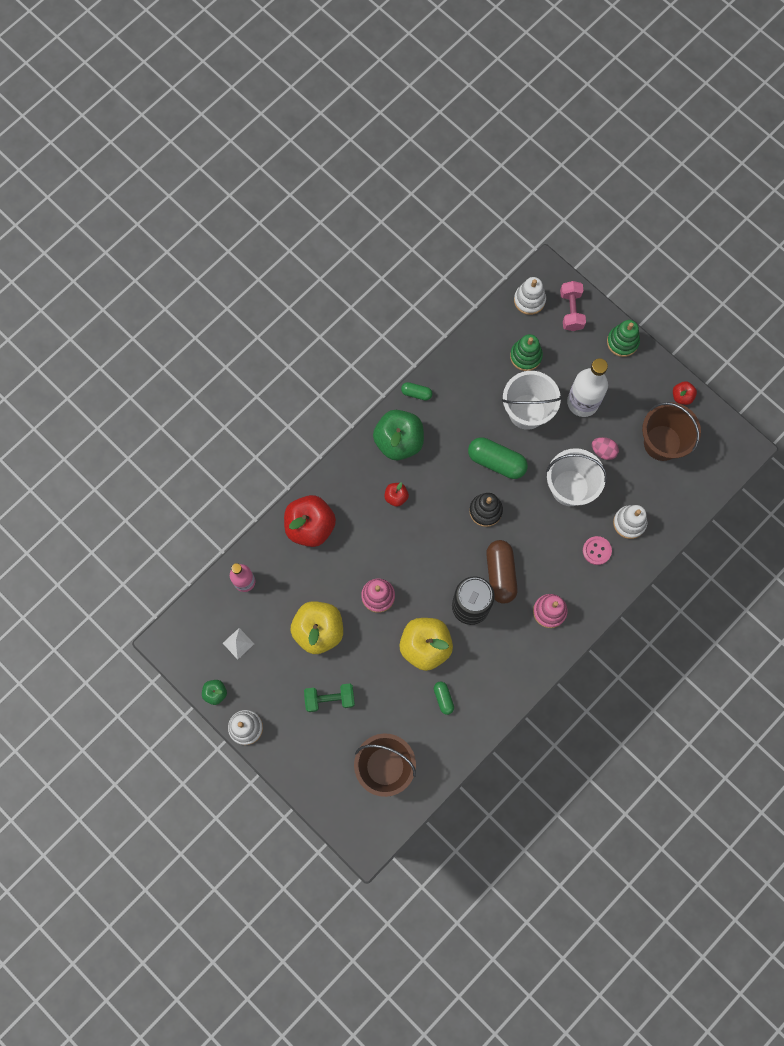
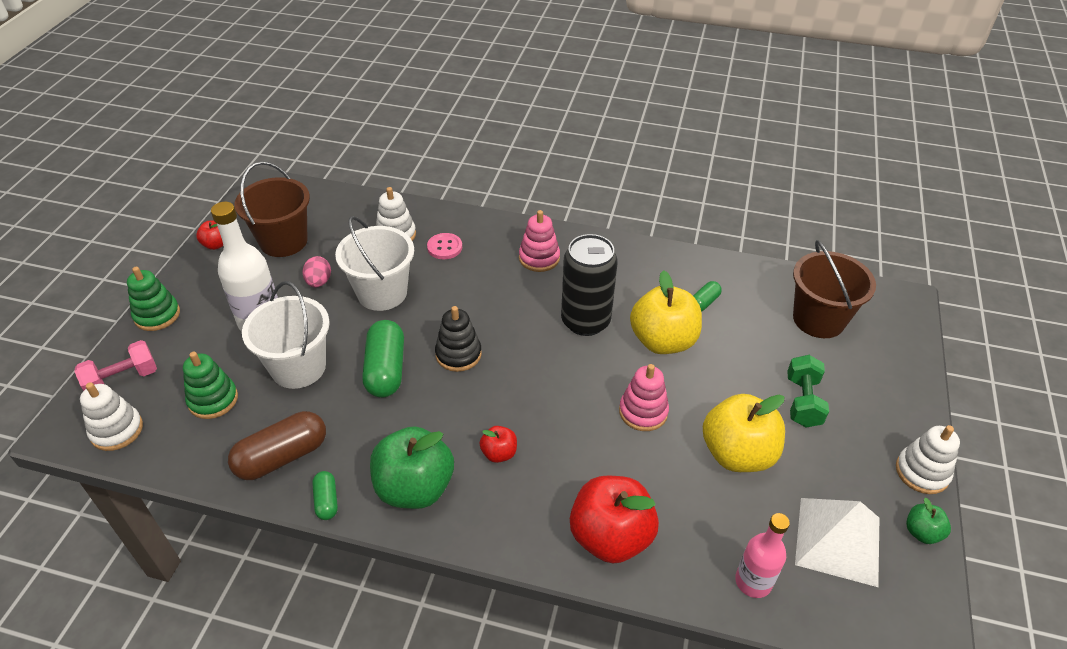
camera: 120 degrees left, 30 degrees down
white pyramid [223,628,254,660] -> white pyramid [795,498,879,587], size x2.12
green dumbbell [304,684,355,712] -> green dumbbell turned 45 degrees clockwise [787,355,829,428]
brown capsule [486,540,517,604] -> brown capsule moved to [228,411,326,480]

